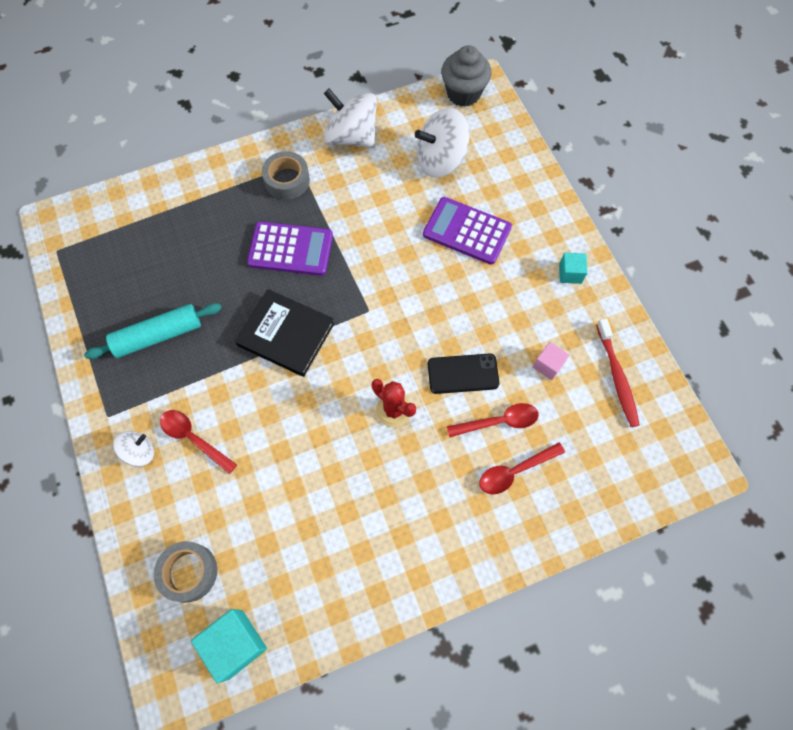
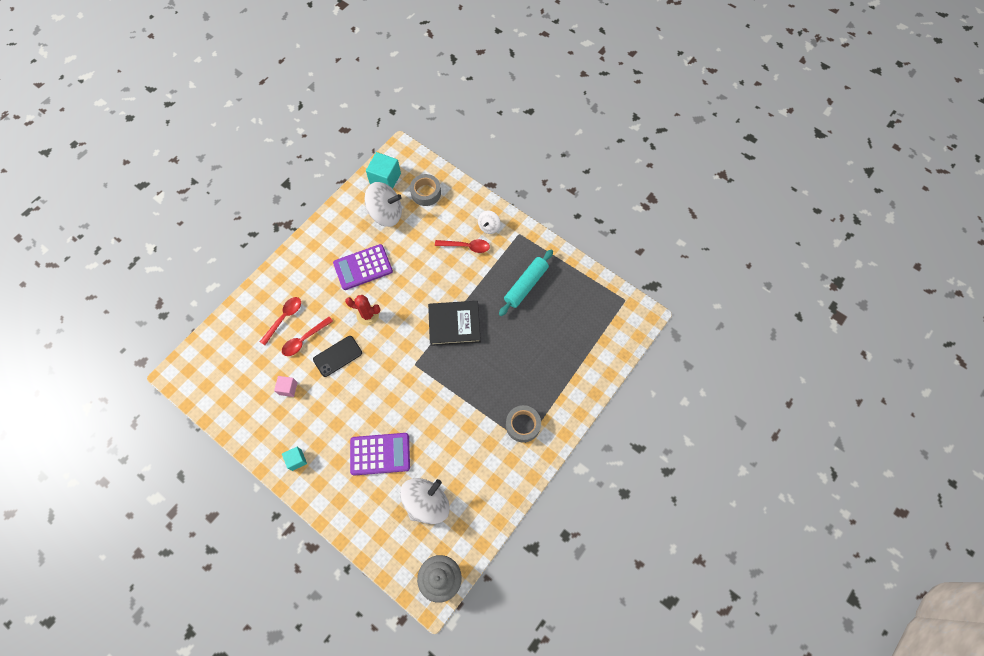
camera: 150 degrees right, 0 degrees up
purple calculator [247,221,333,276] -> purple calculator moved to [333,244,393,290]
white spinning top [324,88,377,148] -> white spinning top moved to [365,182,402,227]
red toothbrush [596,318,640,427] -> none

